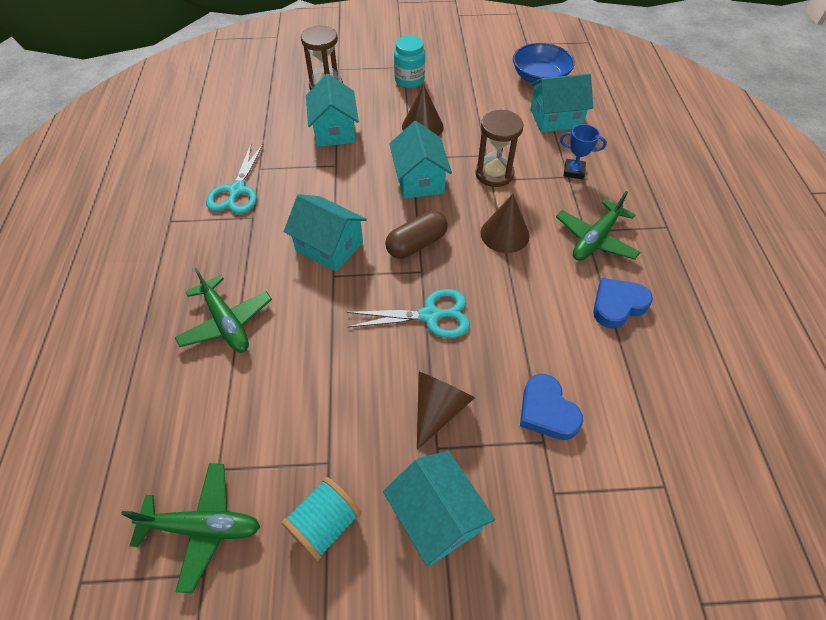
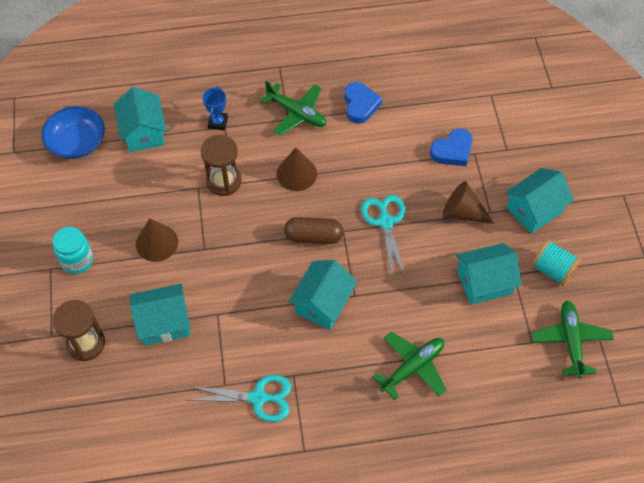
camera: 95 degrees left, 5 degrees up
brown capsule [385,211,448,259] -> brown capsule turned 45 degrees counterclockwise [284,217,344,244]
turquoise house [389,121,452,199] -> turquoise house moved to [456,243,522,305]
blue heart [593,278,653,329] -> blue heart turned 150 degrees counterclockwise [344,82,382,124]

